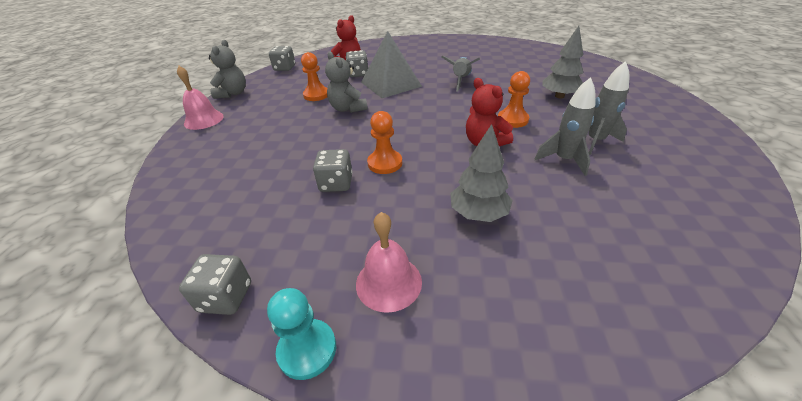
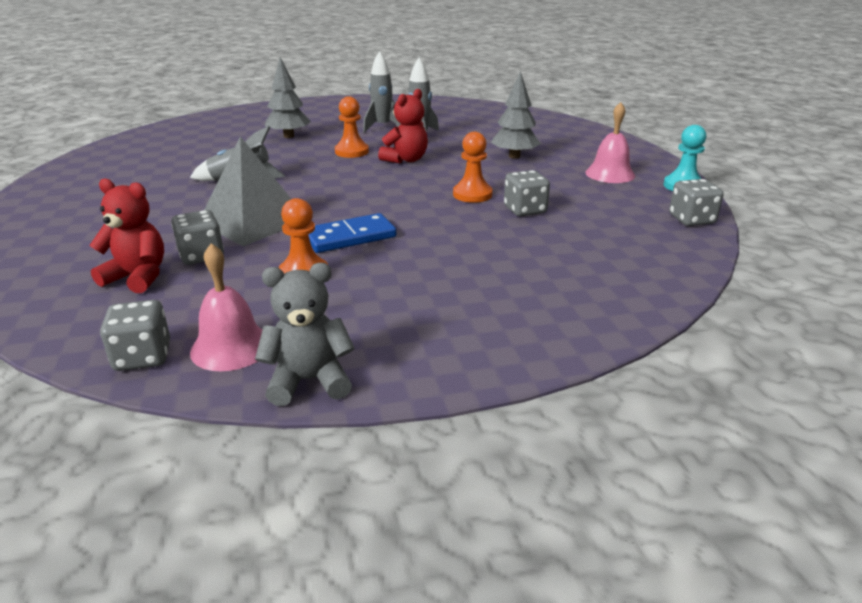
camera: 110 degrees left, 10 degrees down
pink bell [177,66,224,130] -> pink bell moved to [190,243,262,371]
grey teddy bear [325,52,368,113] -> blue domino [308,213,396,253]

